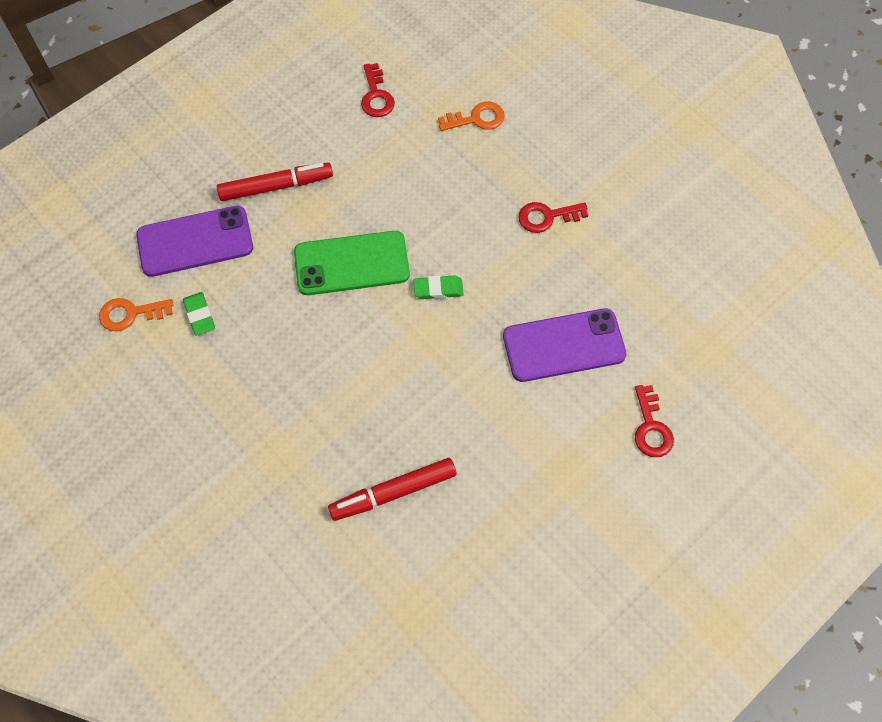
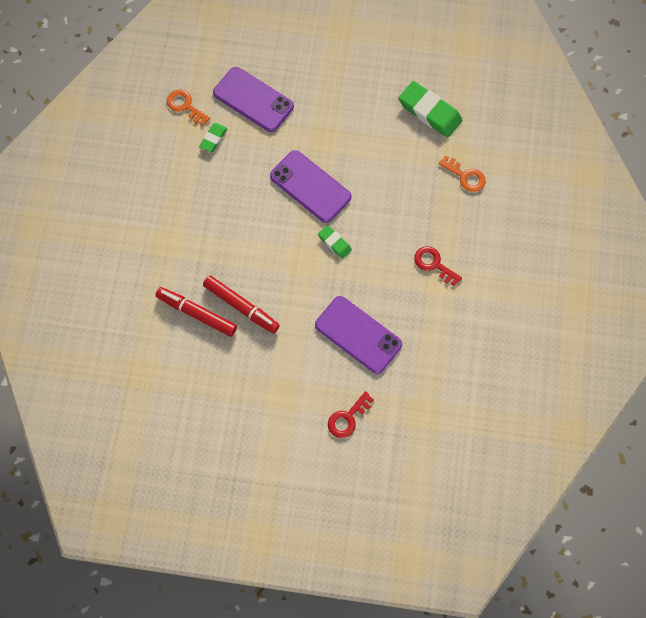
camera: 50 degrees right, 5 degrees up
red marker [217,163,333,201] -> red marker moved to [203,275,280,334]
green phone [294,231,410,295] -> purple phone [270,150,352,223]
red key [361,63,395,117] -> green eraser [398,81,463,138]

